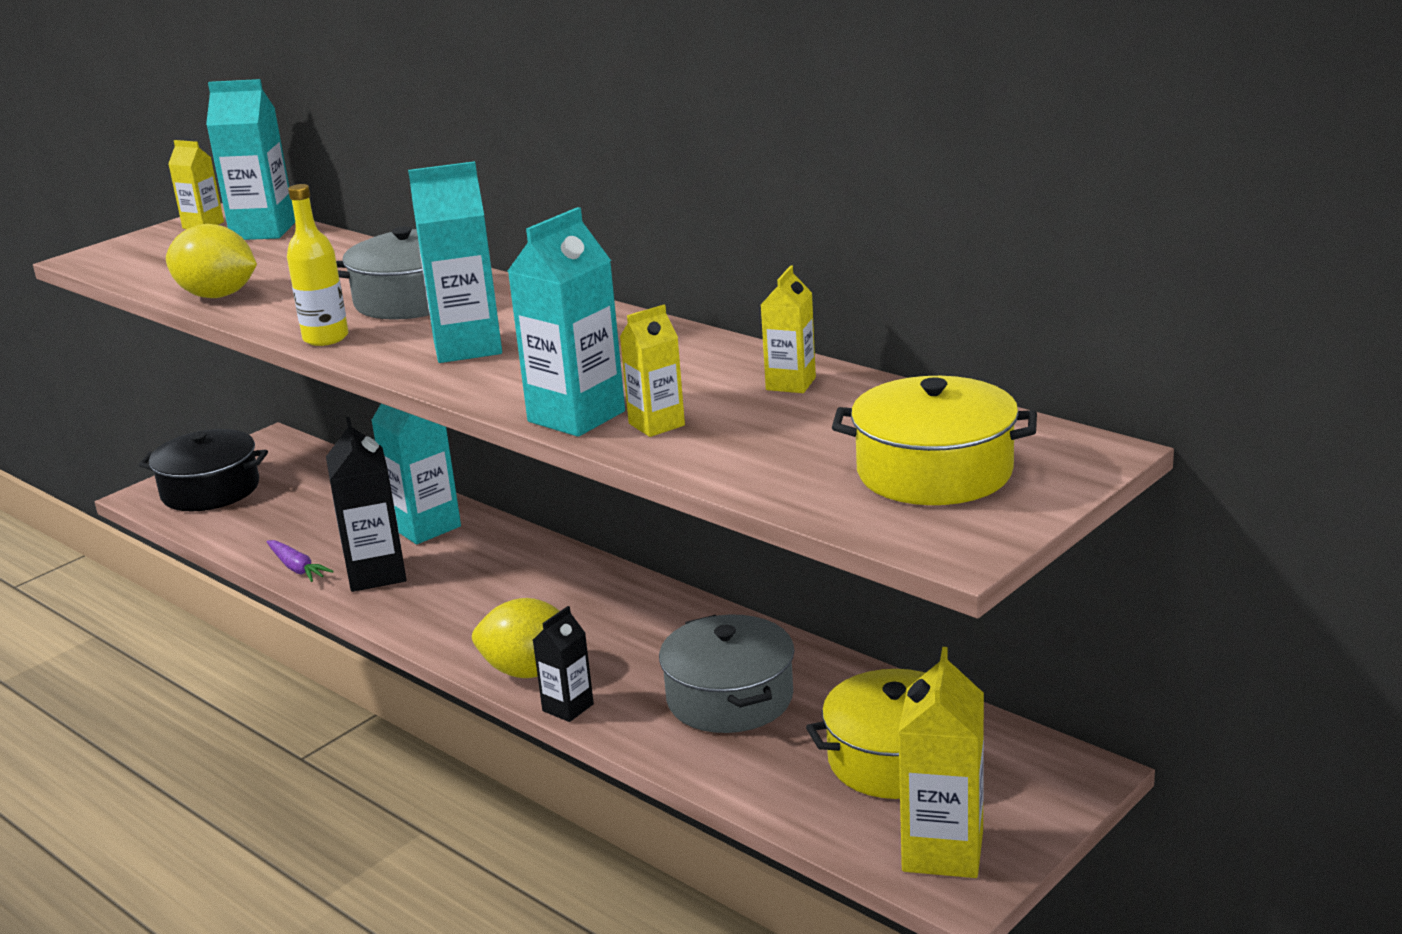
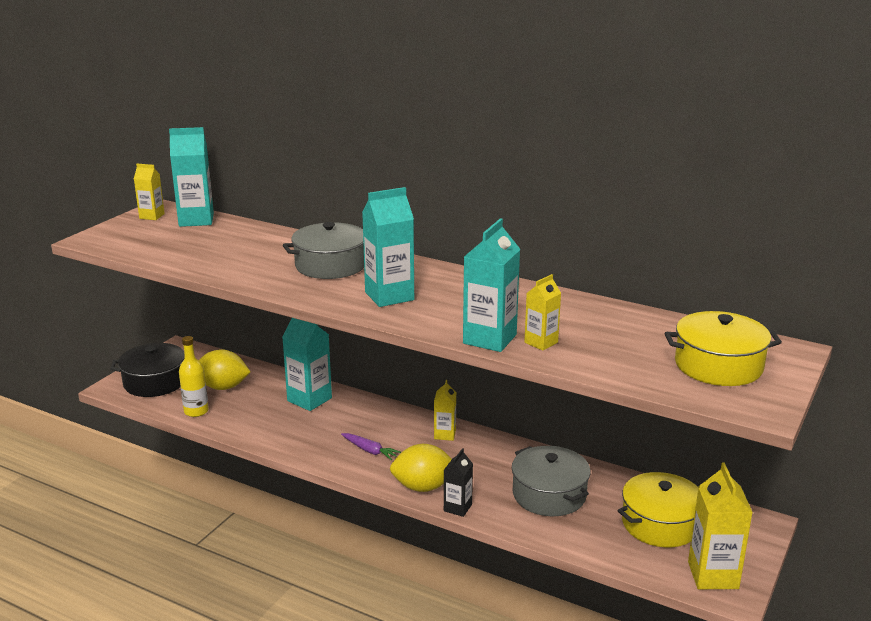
camera: 15 degrees left, 0 degrees up
yellow lemon [166,224,257,298] -> yellow lemon moved to [199,349,250,390]
purple carrot [266,540,334,582] -> purple carrot moved to [341,433,401,460]
yellow bottle [287,184,349,346] -> yellow bottle moved to [179,336,209,417]
black carton [326,417,407,592] -> none
yellow carton [761,266,816,393] -> yellow carton moved to [434,380,456,441]

